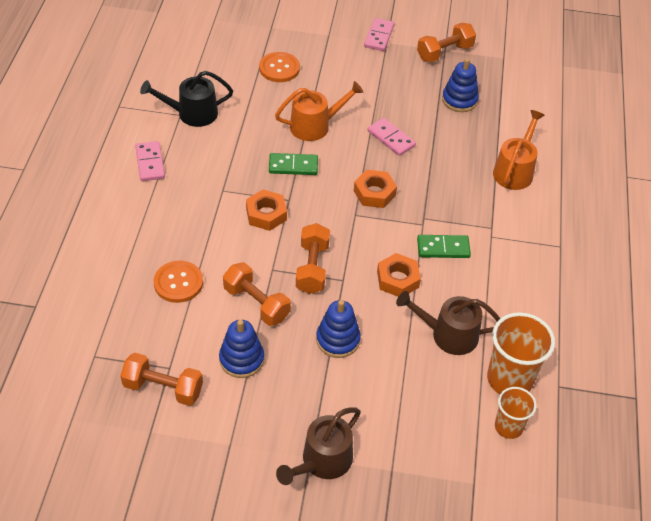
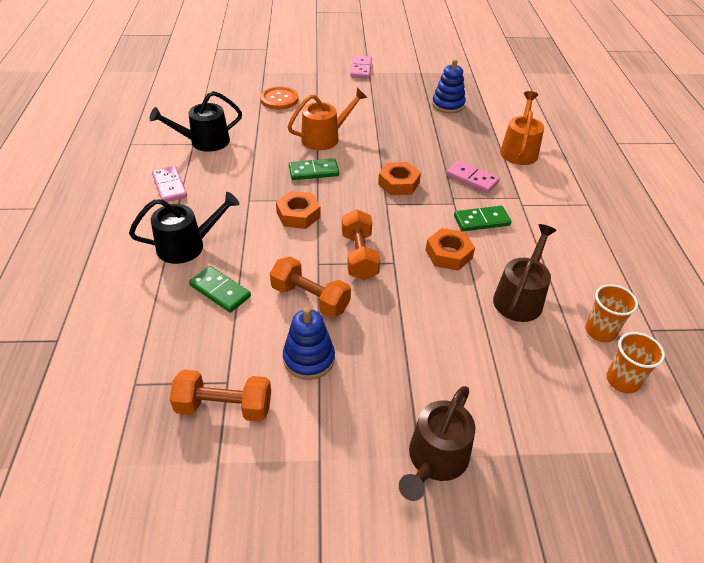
camera: 10 degrees left, 5 degrees down
orange button [154,261,203,303] -> green domino [189,266,251,312]
blue stacking toy [316,300,361,358] -> none
pink domino [368,118,416,156] -> pink domino moved to [446,161,499,193]
brown watering can [396,291,501,355] -> brown watering can turned 120 degrees clockwise [493,224,557,322]
orange dumbbell [417,23,476,62] -> none
orange cup [487,312,555,394] -> orange cup [585,284,638,342], size x0.61
none -> black watering can [129,192,239,264]

